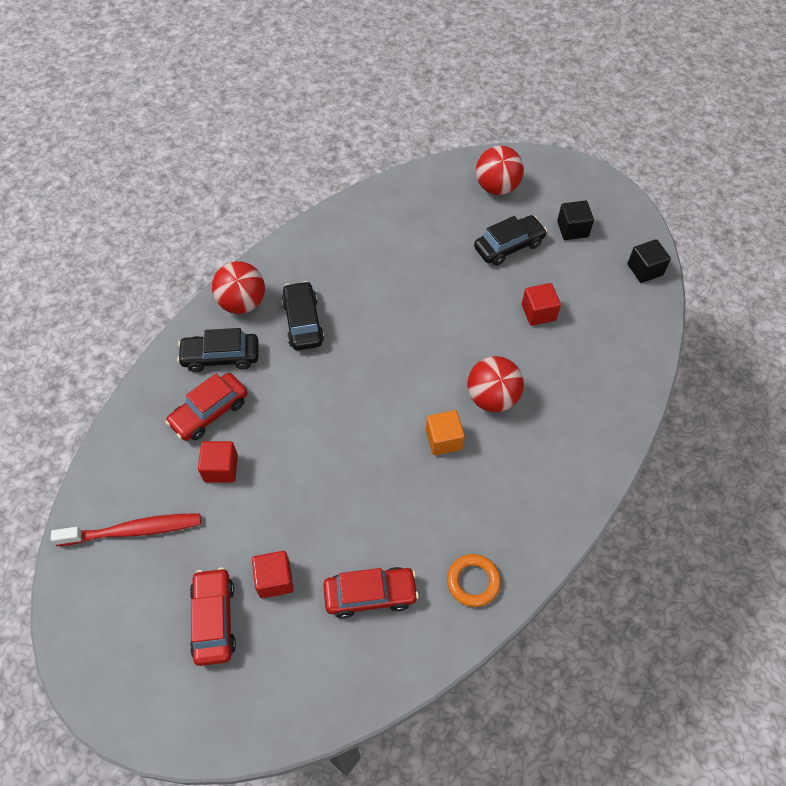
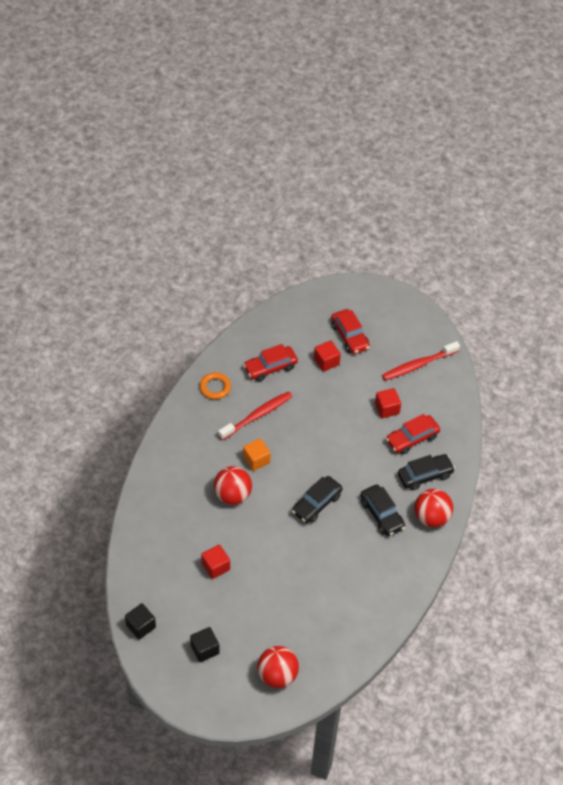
camera: 160 degrees right, 5 degrees down
red car [165,373,247,441] -> red car turned 150 degrees counterclockwise [386,414,440,455]
black car [474,215,547,266] -> black car moved to [292,476,343,523]
none -> red toothbrush [218,391,293,440]

